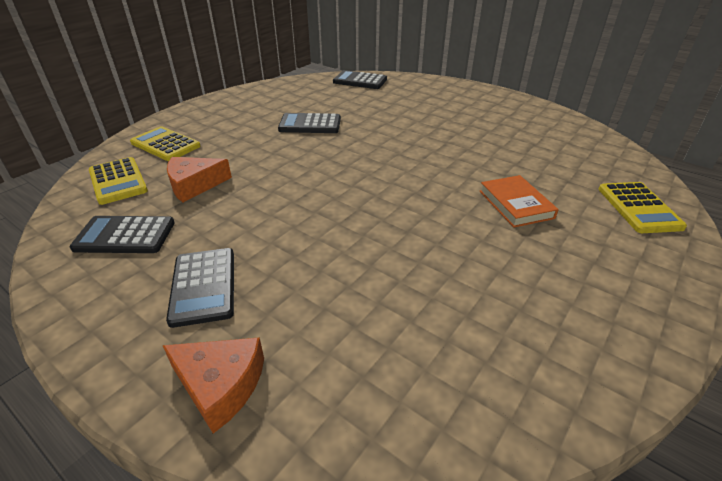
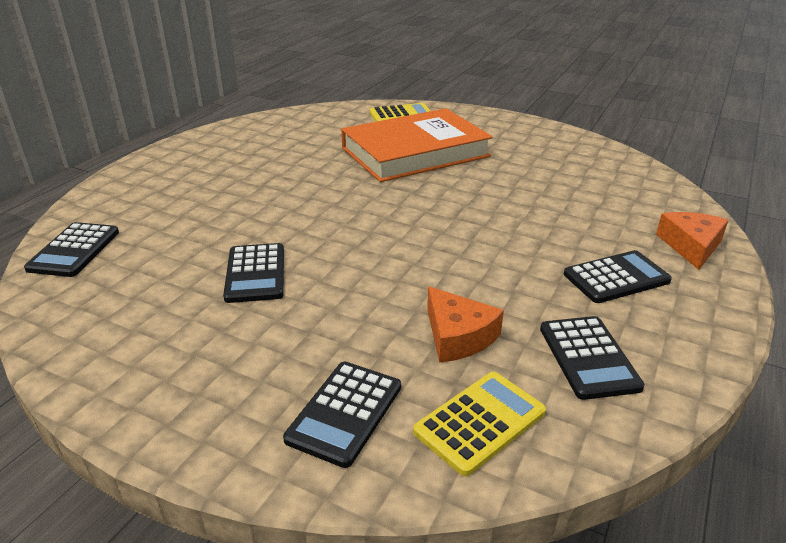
camera: 100 degrees left, 5 degrees down
yellow calculator [130,126,201,161] -> black calculator [283,362,401,468]
orange book [480,175,559,227] -> orange book [341,108,493,182], size x2.21

